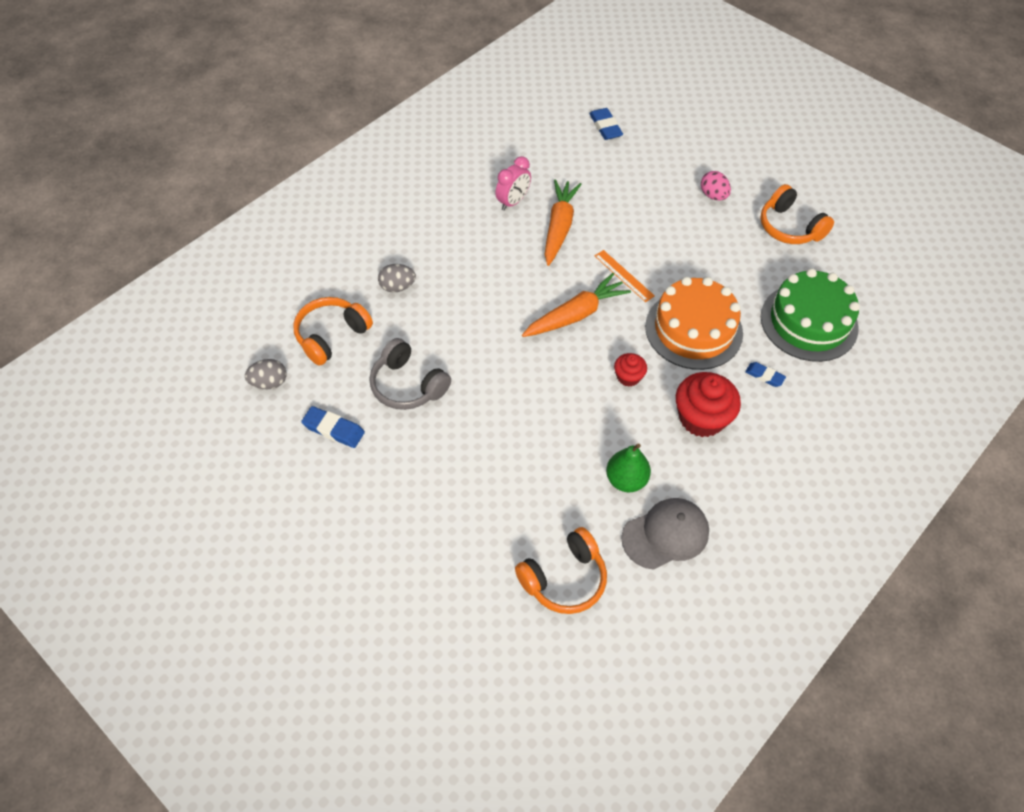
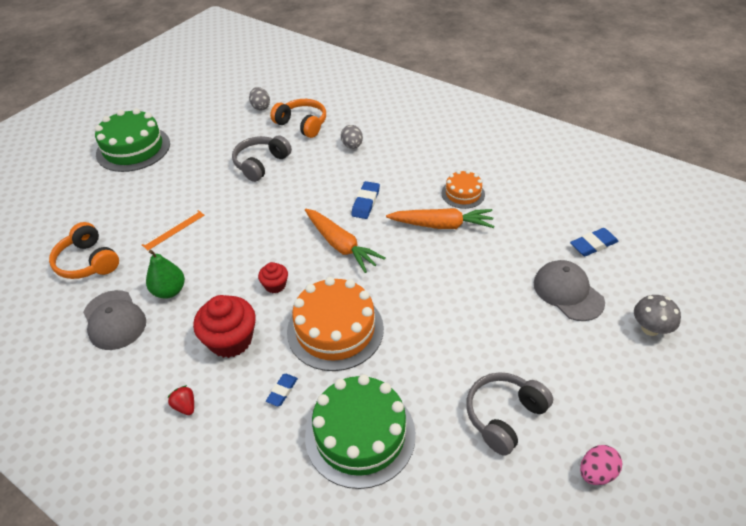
camera: 85 degrees right, 10 degrees down
blue eraser [301,406,365,448] -> blue eraser moved to [351,181,380,219]
pink clock [495,156,531,210] -> orange cake [442,170,485,209]
orange ruler [595,250,655,302] -> orange ruler moved to [142,210,205,250]
pink egg [701,171,731,200] -> pink egg moved to [580,445,622,485]
orange headphones [760,184,834,244] -> grey headphones [466,372,553,456]
none -> green cake [95,108,170,172]
none -> red strawberry [167,385,194,415]
none -> grey cap [533,260,605,321]
none -> grey mushroom [634,295,681,336]

